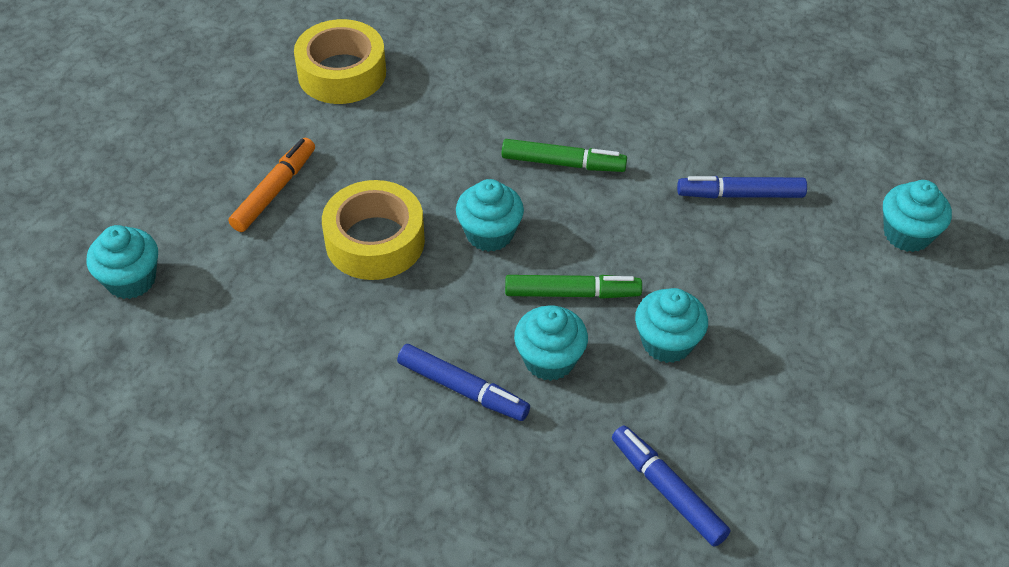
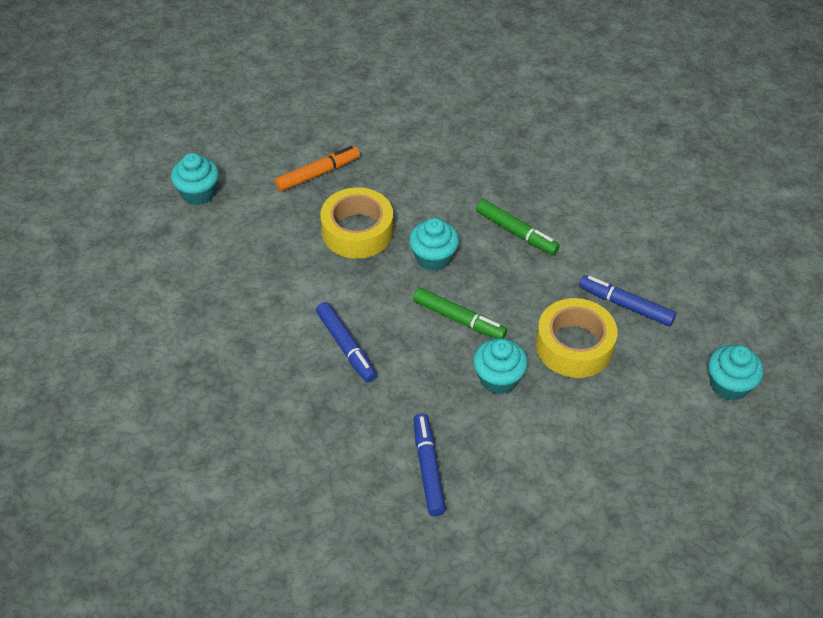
camera: 30 degrees right, 0 degrees up
yellow tape [294,19,386,104] -> yellow tape moved to [536,298,617,378]
turquoise cupcake [514,305,588,381] -> none

